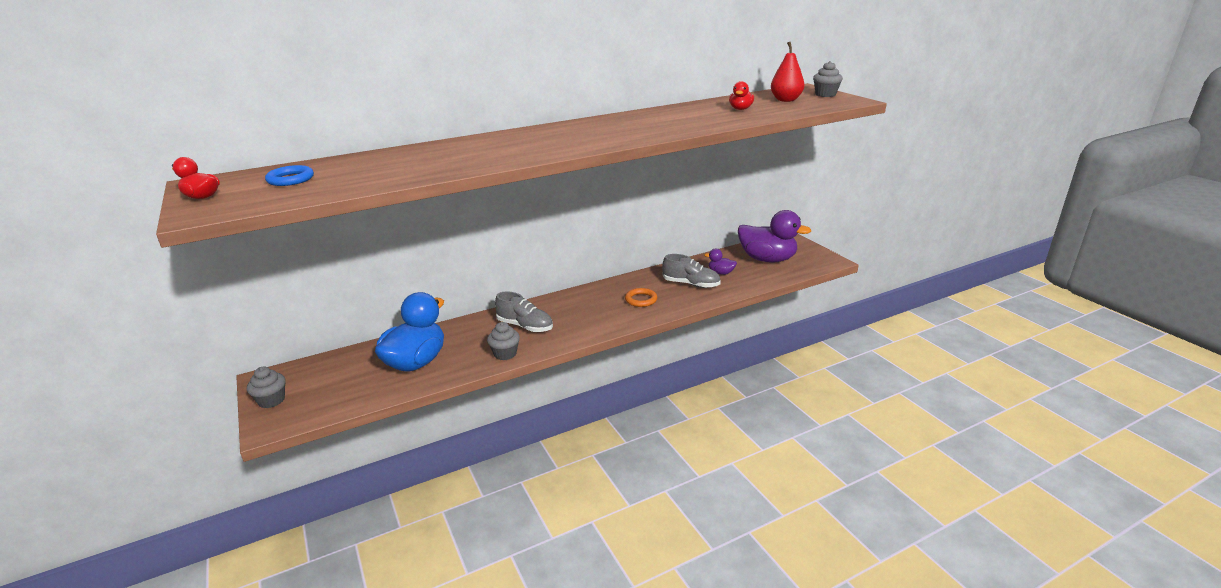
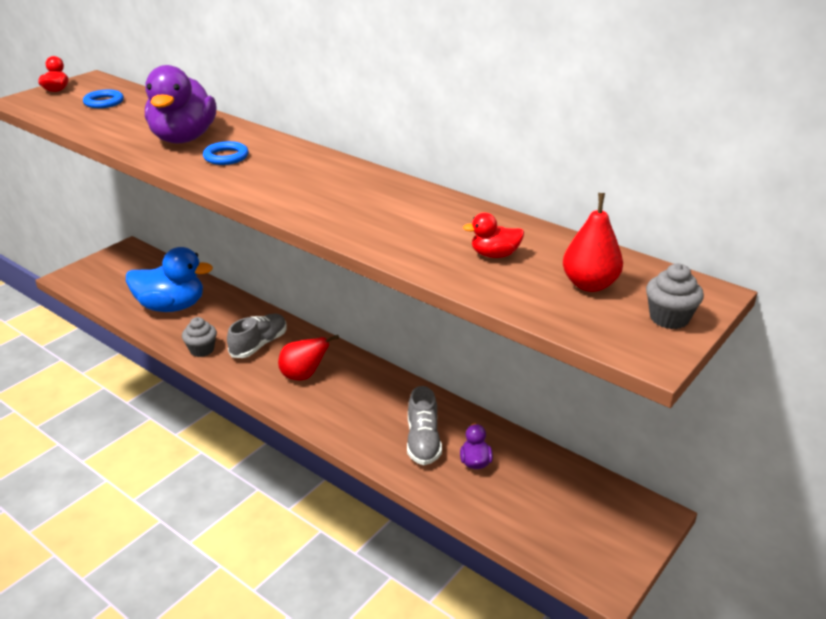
camera: 65 degrees right, 5 degrees up
grey cupcake [247,367,286,408] -> none
grey shoe [495,292,553,332] -> grey shoe turned 150 degrees counterclockwise [227,314,286,358]
orange ring [625,288,657,307] -> none
purple duck [738,210,811,262] -> purple duck moved to [145,65,216,144]
none -> blue ring [203,141,248,165]
none -> red pear [278,335,339,380]

